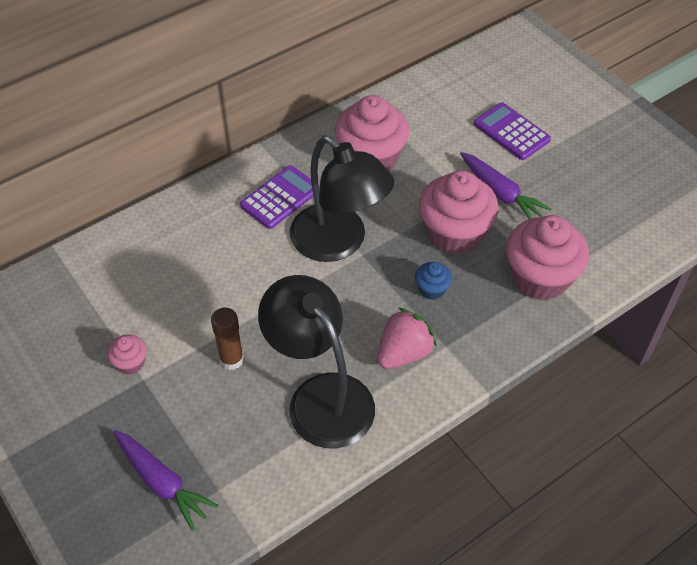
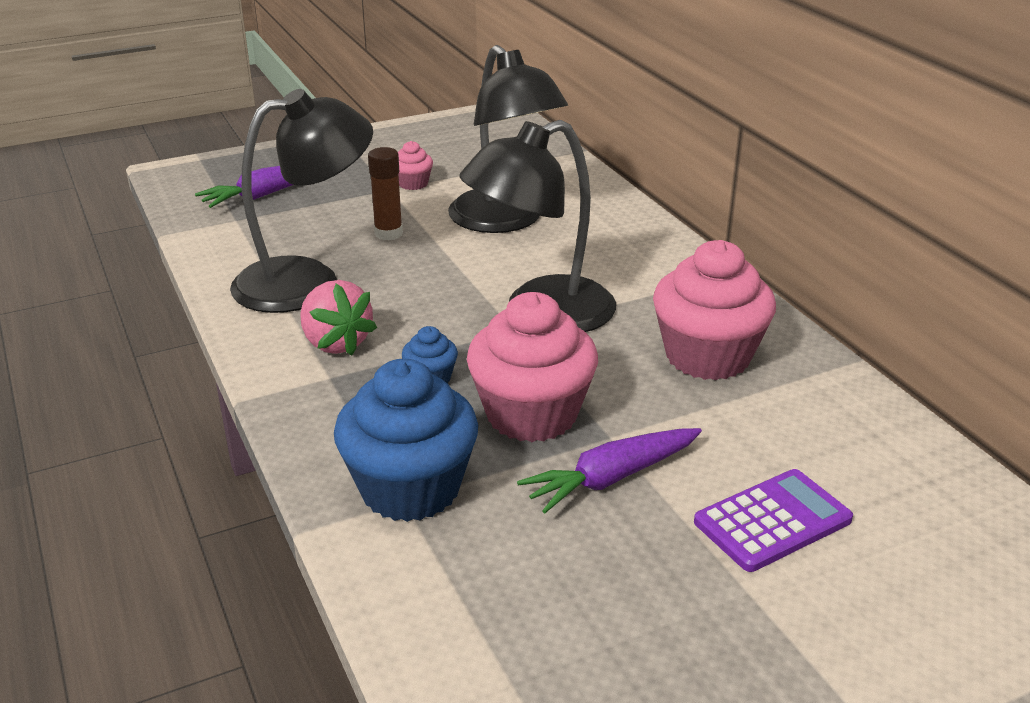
camera: 100 degrees right, 20 degrees down
purple calculator [240,165,320,229] -> none
pink cupcake [506,215,589,301] -> blue cupcake [334,359,478,522]
none -> black lamp [448,45,568,233]

